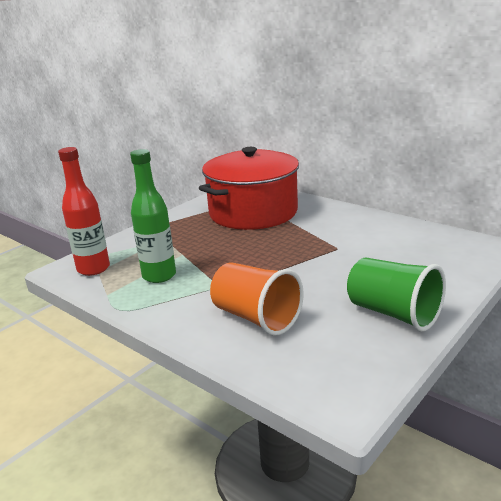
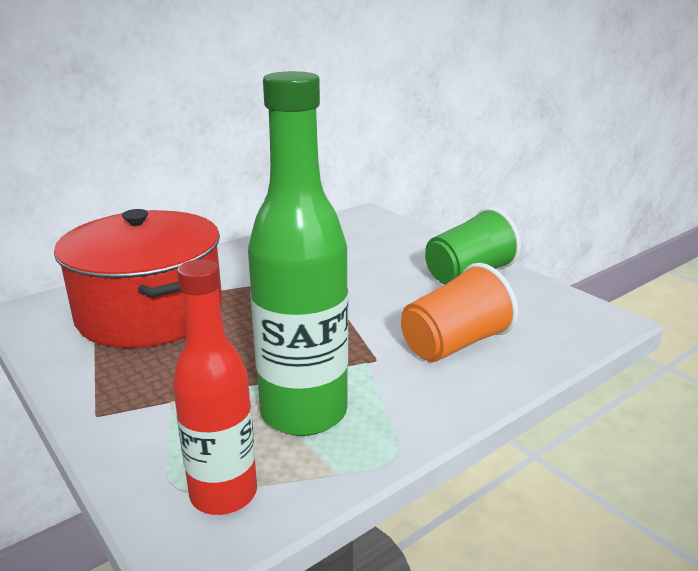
camera: 80 degrees left, 0 degrees up
green bottle [130,149,176,283] -> green bottle [248,71,348,436], size x1.53

